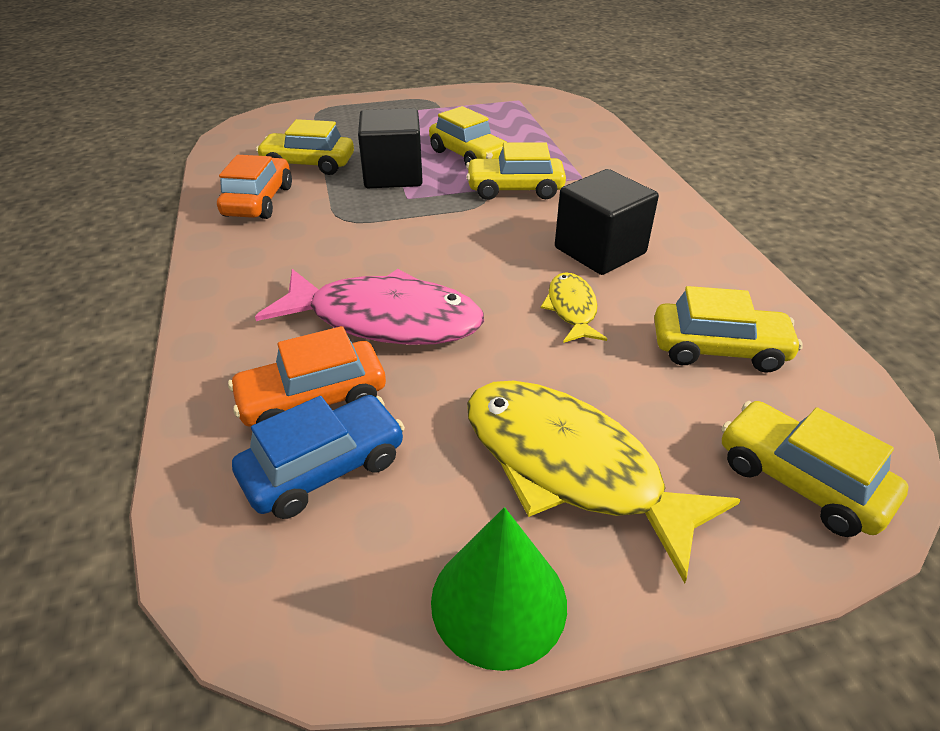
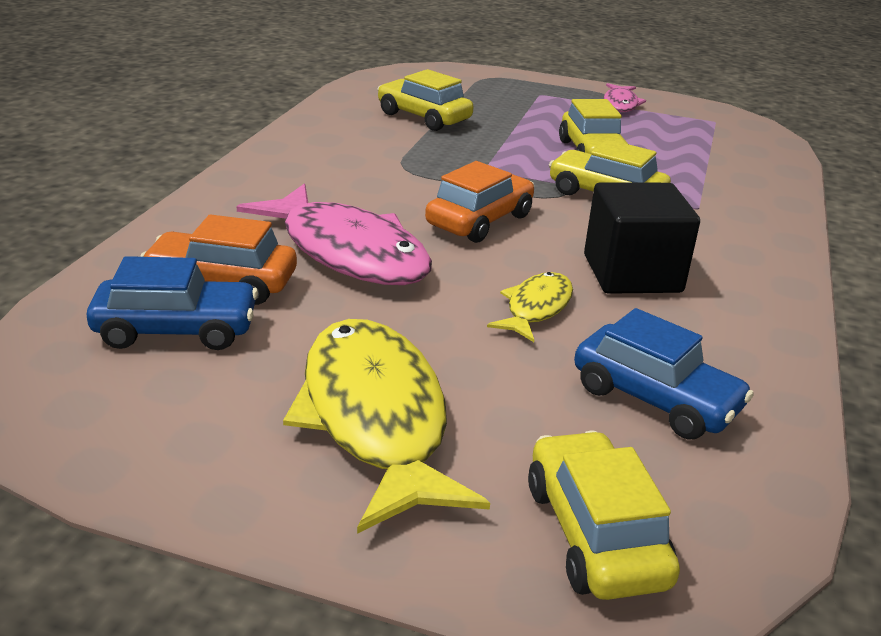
camera: 30 degrees right, 10 degrees down
orange car [217,155,292,219] -> orange car moved to [425,161,535,243]
black cube [358,108,423,188] -> none
green cone [431,507,567,671] -> none
yellow car [654,286,803,373] -> blue car [574,308,754,440]
none -> pink fish [604,83,646,112]

